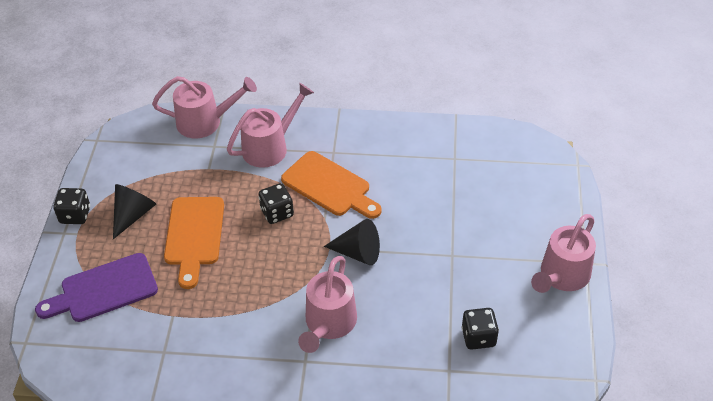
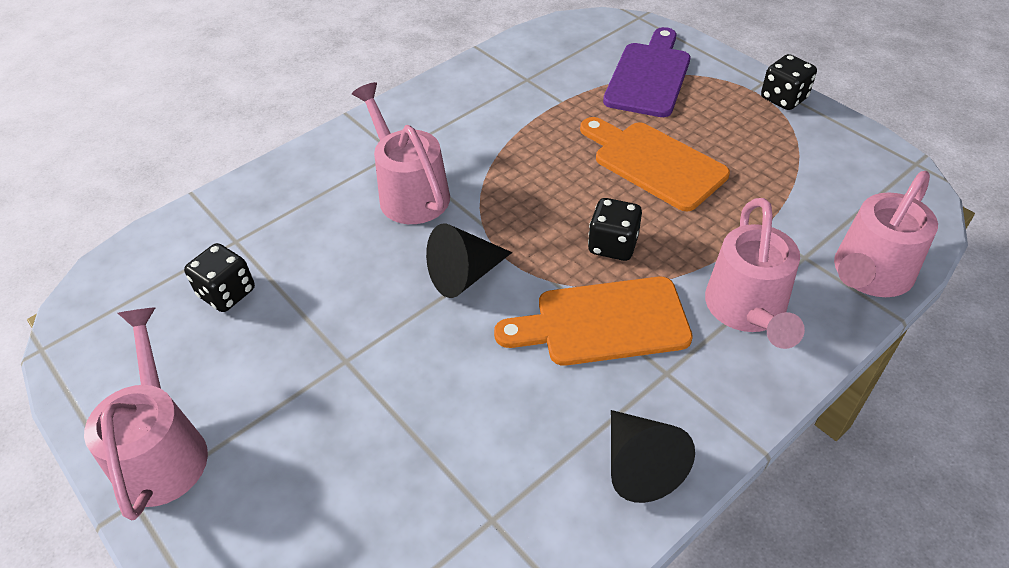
camera: 135 degrees right, 0 degrees up
black cone [113,184,156,239] -> black cone moved to [611,410,695,503]

